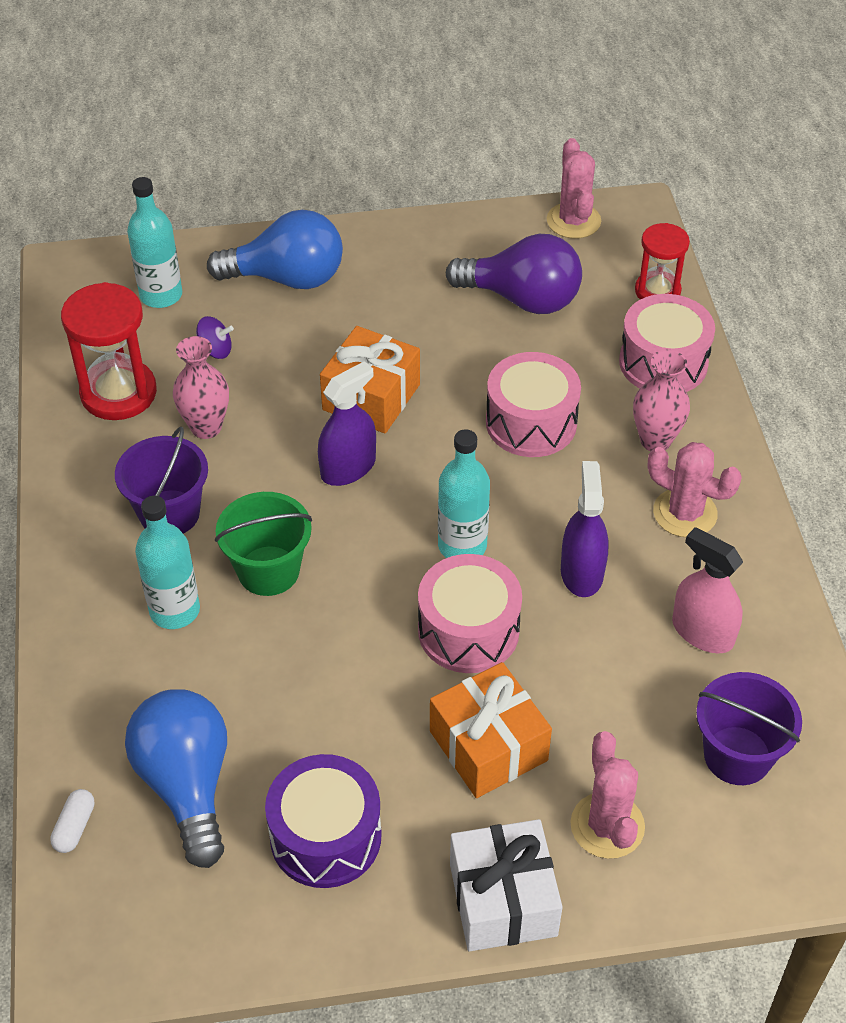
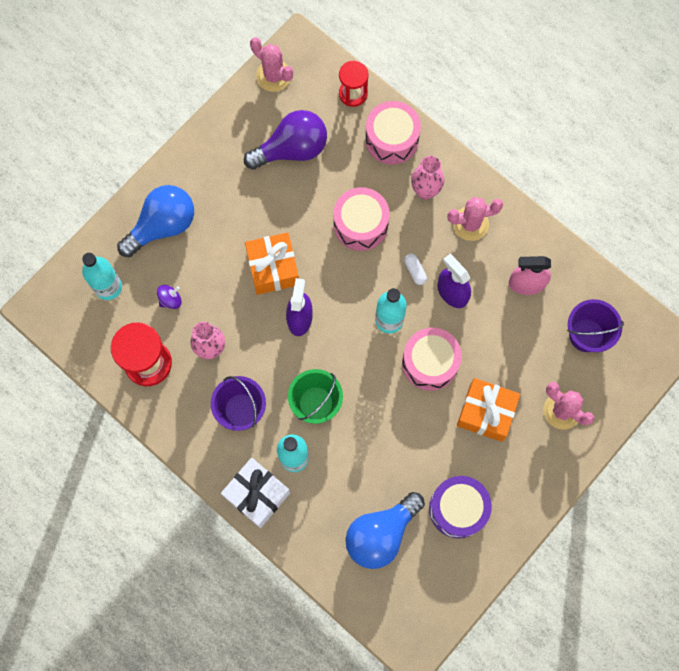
camera: 40 degrees left, 25 degrees up
white capsule [50,789,94,853] -> white capsule moved to [404,254,427,285]
blue light bulb [125,689,227,868] -> blue light bulb turned 75 degrees counterclockwise [345,492,425,569]
white gift [450,819,563,951] -> white gift moved to [221,458,290,528]

